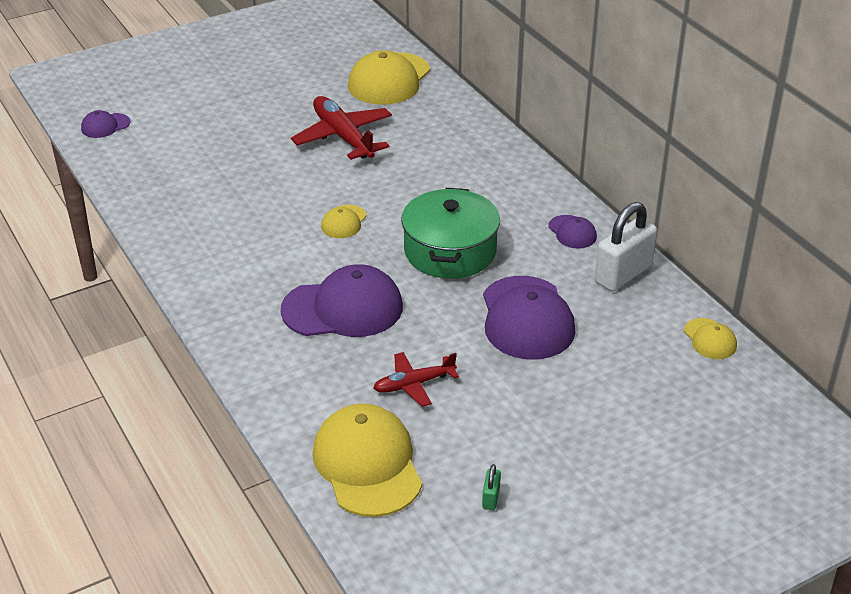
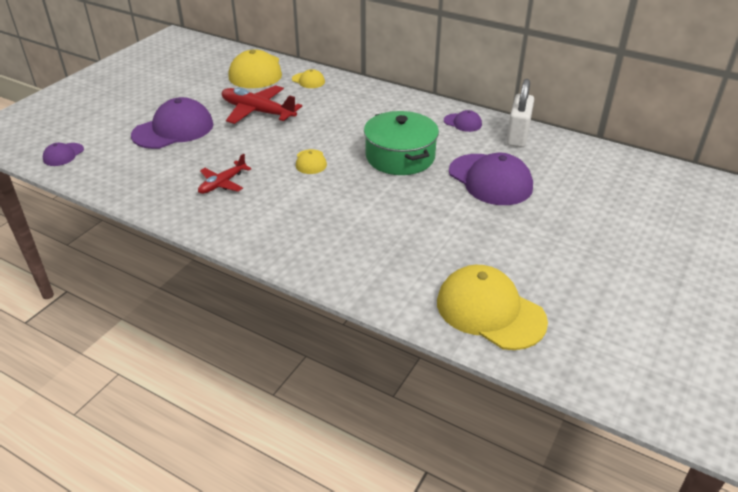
camera: 30 degrees left, 0 degrees up
purple cap [281,264,403,337] -> purple cap moved to [131,97,214,149]
red plane [373,352,459,407] -> red plane moved to [198,154,251,194]
green padlock [482,464,501,510] -> none
yellow cap [684,318,737,359] -> yellow cap moved to [292,69,325,88]

